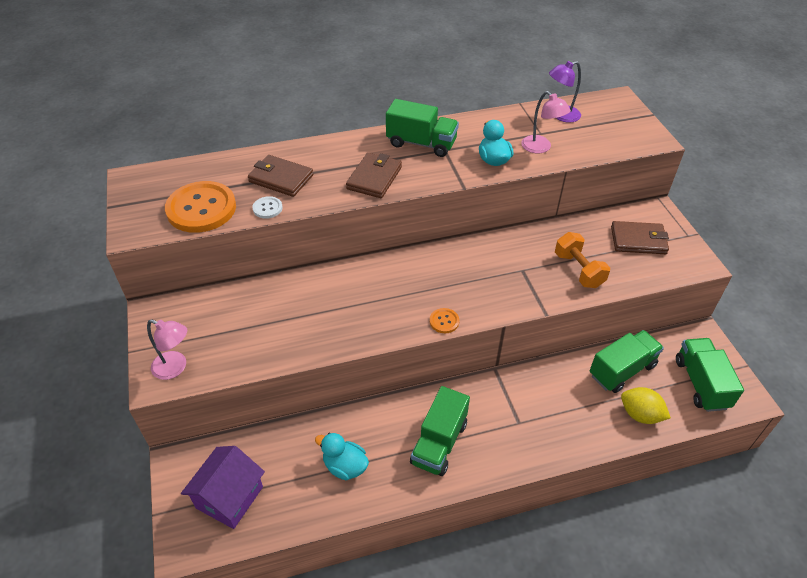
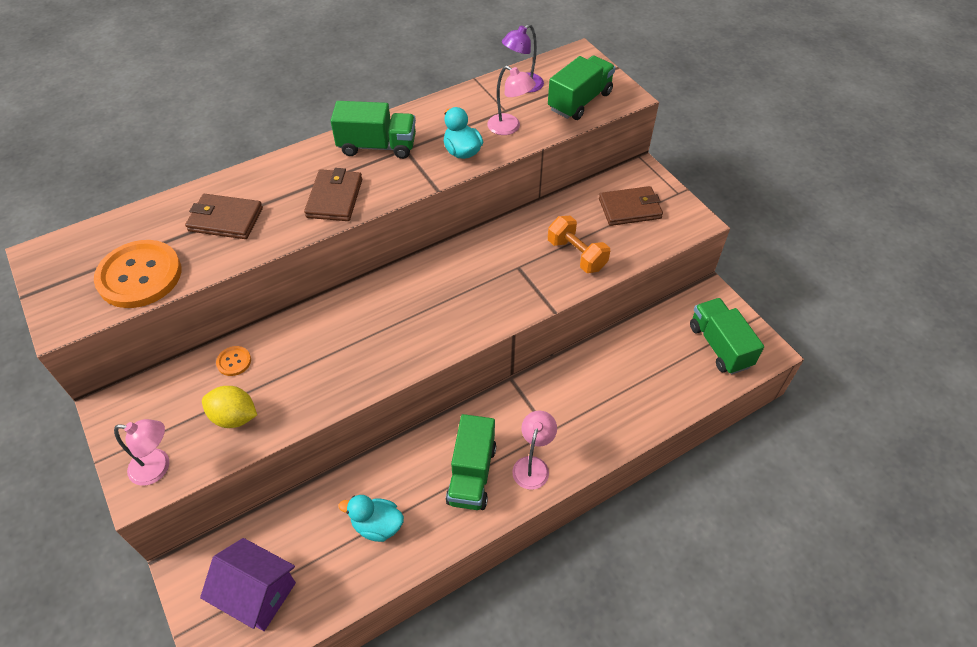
camera: 15 degrees left, 5 degrees up
purple house [181,446,265,529] -> purple house turned 75 degrees counterclockwise [200,538,296,631]
white button [252,196,282,219] -> none
orange button [430,308,459,333] -> orange button moved to [216,346,251,376]
green truck [590,330,664,393] -> green truck moved to [548,56,615,120]
yellow lemon [621,387,671,424] -> yellow lemon moved to [202,386,257,428]
none -> pink lamp [512,411,557,490]

